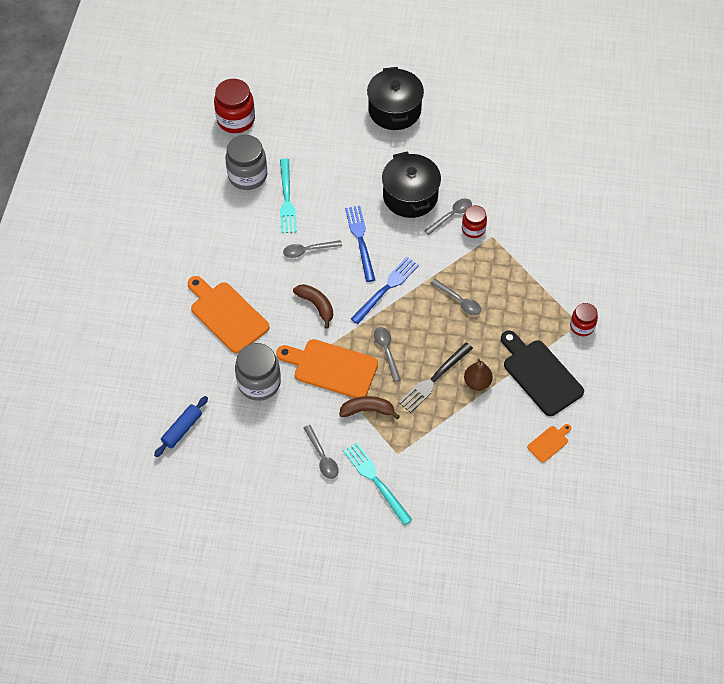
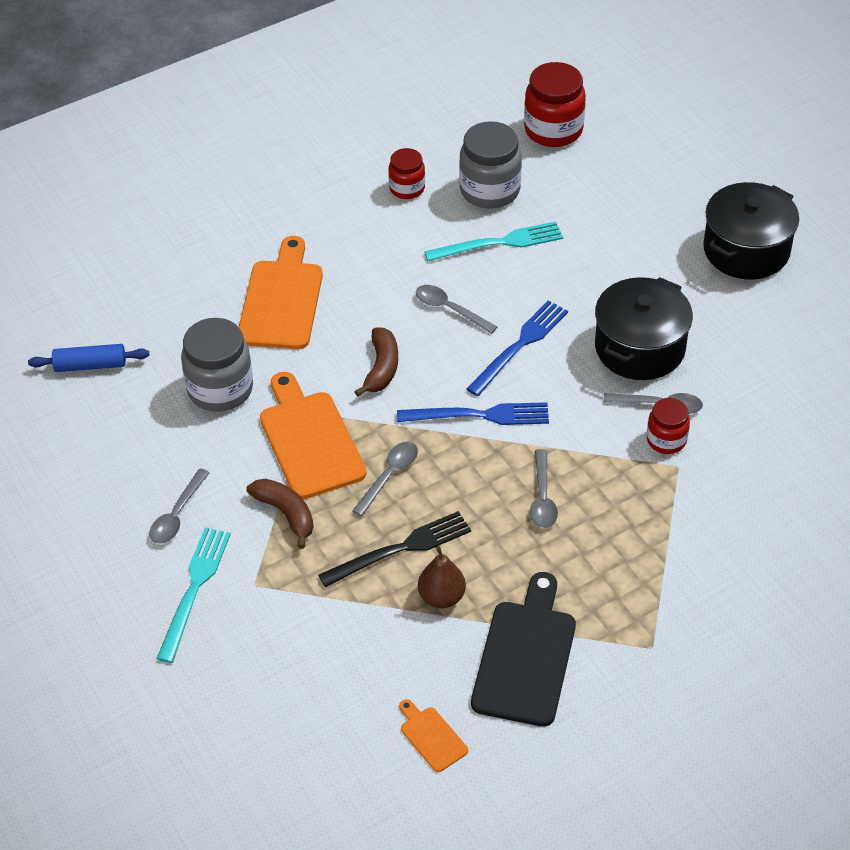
camera: 50 degrees right, 10 degrees down
turquoise fork [280,159,297,233] -> turquoise fork turned 150 degrees counterclockwise [424,221,563,261]
black fork [398,342,473,413] -> black fork turned 150 degrees clockwise [318,511,471,587]
orange cutting board [527,424,571,463] -> orange cutting board turned 135 degrees counterclockwise [399,699,468,772]
red jar [570,303,598,336] -> red jar moved to [388,148,425,199]

